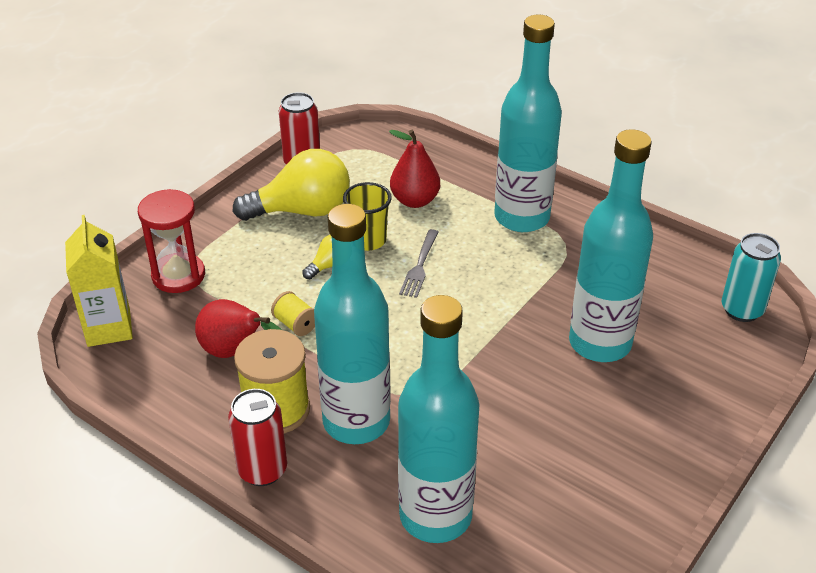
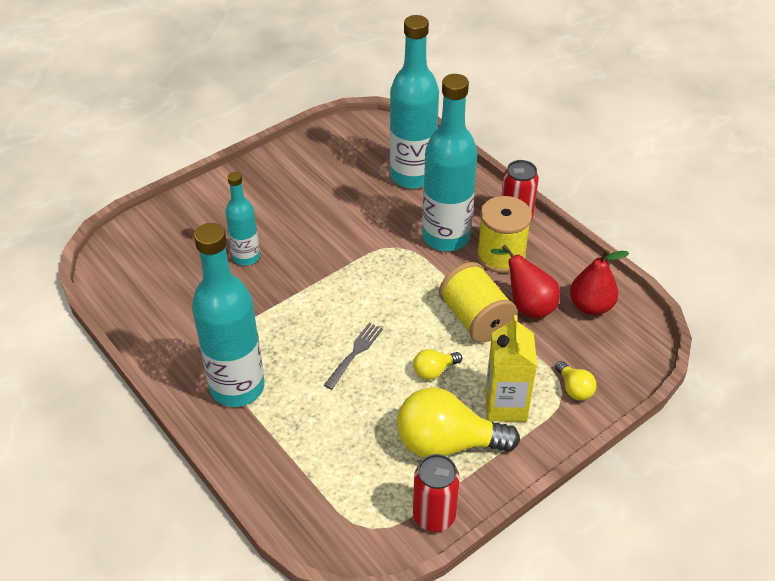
camera: 165 degrees left, 5 degrees up
yellow carton [65,215,133,347] -> yellow carton moved to [485,315,537,422]
red hourglass [138,189,205,293] -> yellow light bulb [555,361,596,401]
yellow spool [271,291,315,336] -> yellow spool [439,262,517,343], size x2.01
yellow cup [343,182,392,251] -> none
red pear [389,130,440,208] -> red pear moved to [570,250,629,315]
turquoise bottle [569,129,653,362] -> turquoise bottle [225,172,260,266], size x0.56
turquoise can [722,233,781,322] -> none

